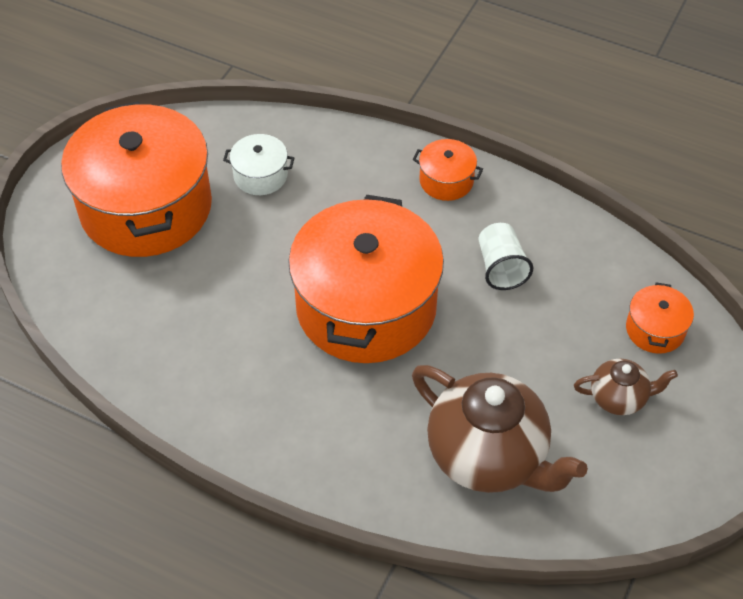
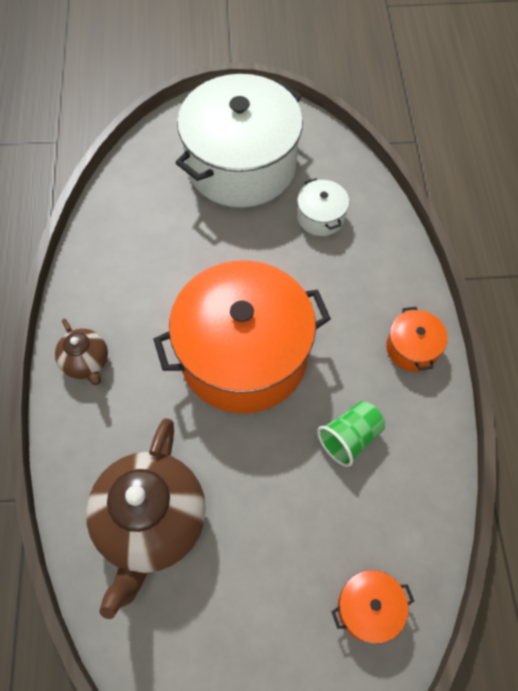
camera: 60 degrees right, 10 degrees up
orange pot [61,101,212,257] -> white pot [175,74,303,208]
white cup [478,223,533,290] -> green cup [317,401,385,467]
brown teapot [574,359,678,415] -> brown teapot moved to [55,319,108,385]

